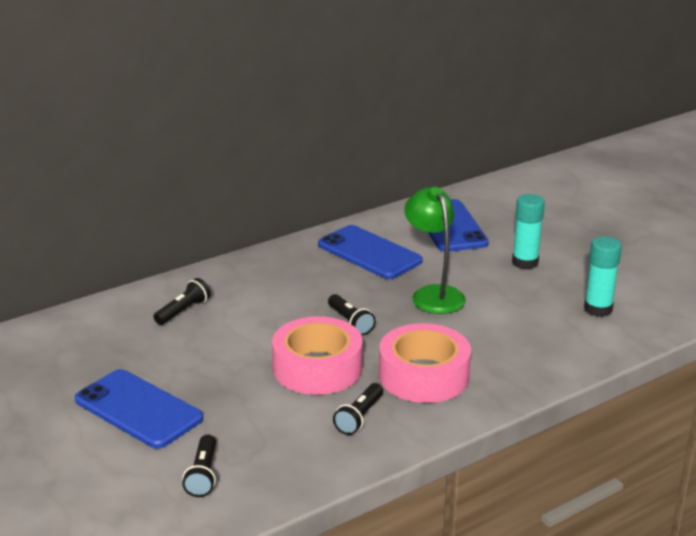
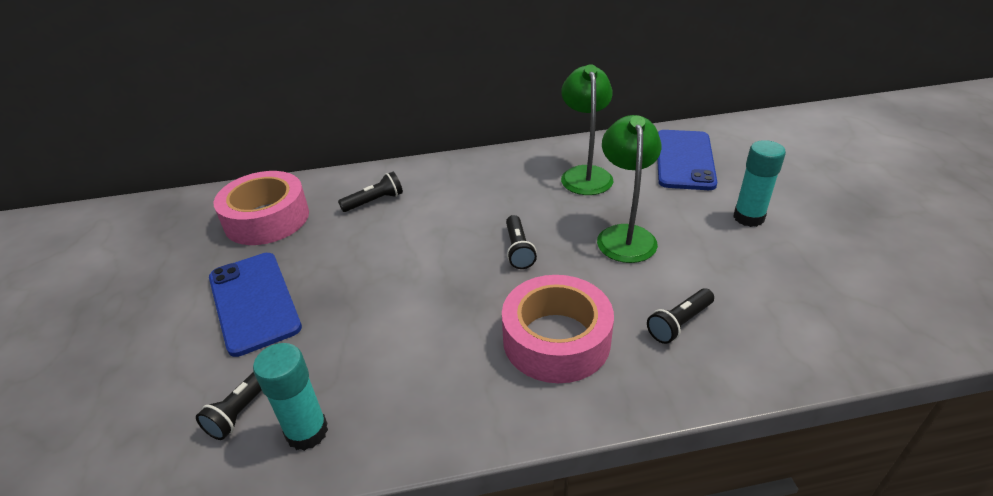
camera: 25 degrees right, 10 degrees up
pink tape [272,316,363,395] -> pink tape moved to [214,171,309,245]
blue phone [318,225,423,279] -> green lamp [561,64,613,195]
black flashlight [333,383,383,435] -> black flashlight moved to [647,288,714,344]
turquoise glue stick [584,236,622,317] -> turquoise glue stick moved to [253,343,328,451]

